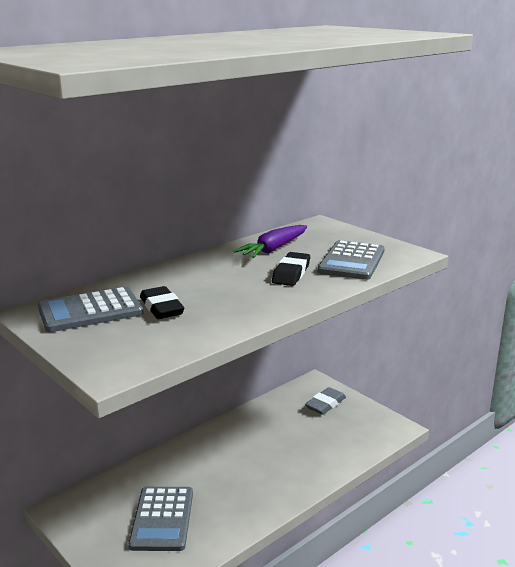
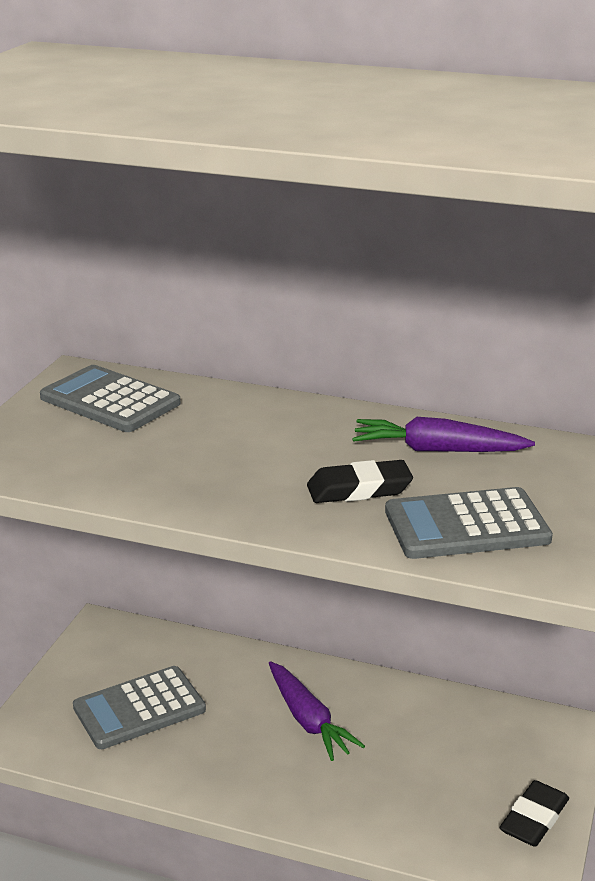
camera: 60 degrees right, 5 degrees up
black eraser [140,286,184,319] -> black eraser moved to [500,780,569,847]
grey eraser [305,387,346,415] -> none
none -> purple carrot [269,661,365,761]

